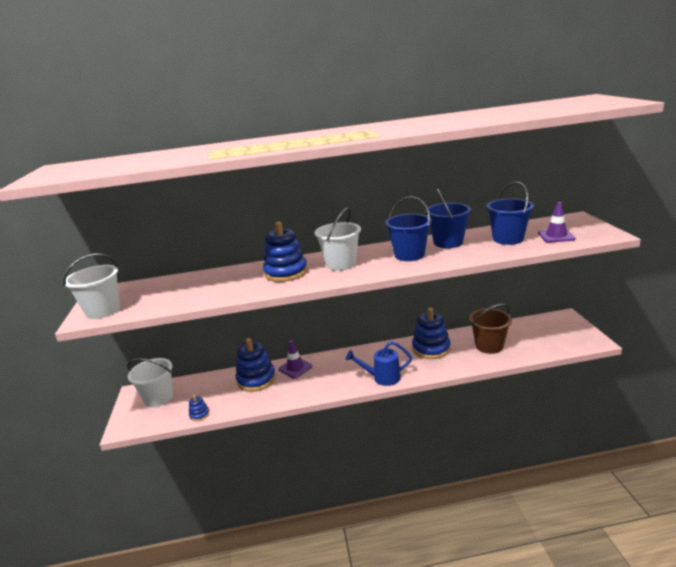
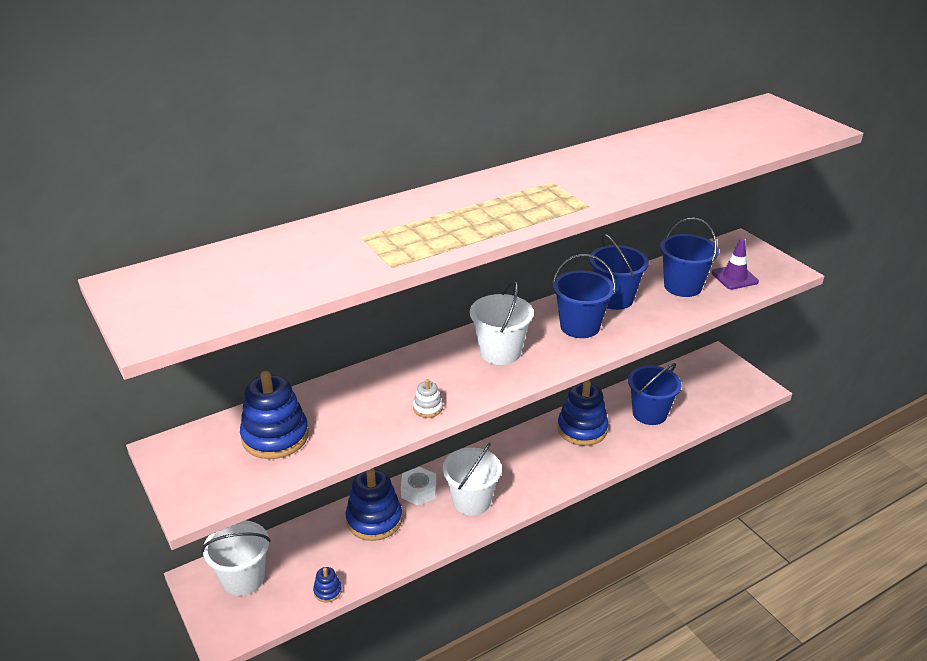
camera: 25 degrees left, 10 degrees up
white bucket [63,253,120,319] -> white bucket moved to [443,443,502,516]
blue stacking toy [263,222,308,282] -> blue stacking toy moved to [240,371,309,459]
purple traffic cone [279,340,312,379] -> white nut [401,467,436,505]
blue watering can [346,341,412,386] -> none
brown bucket [469,304,512,354] -> blue bucket [628,363,682,425]
none -> white stacking toy [413,379,443,418]

